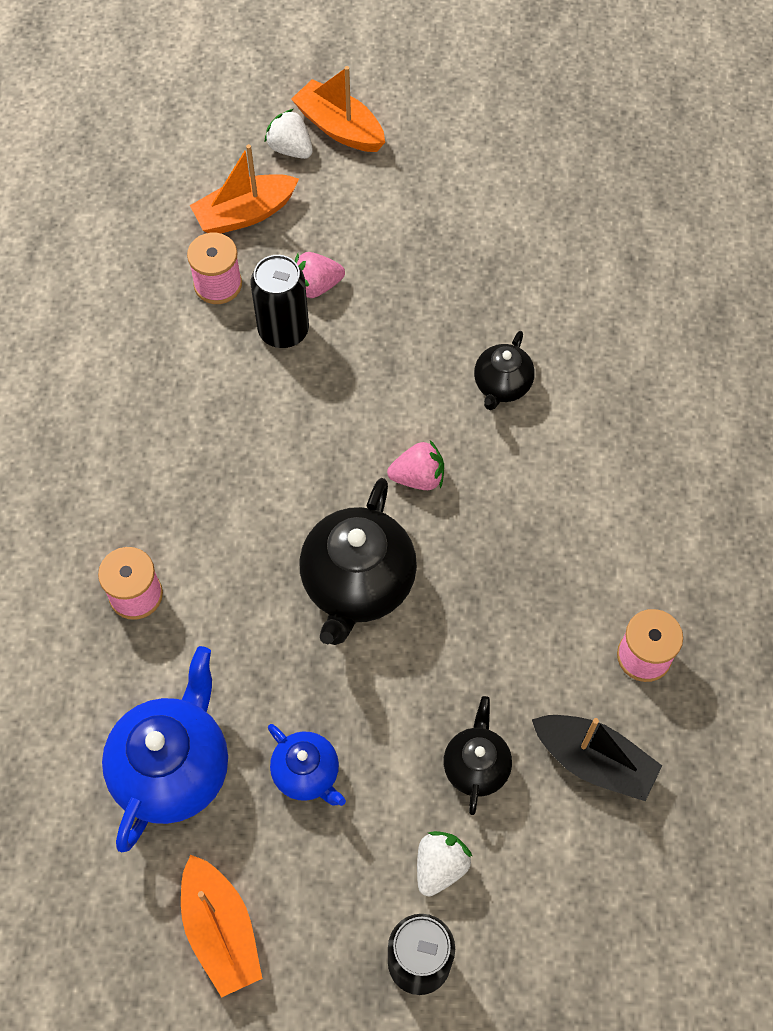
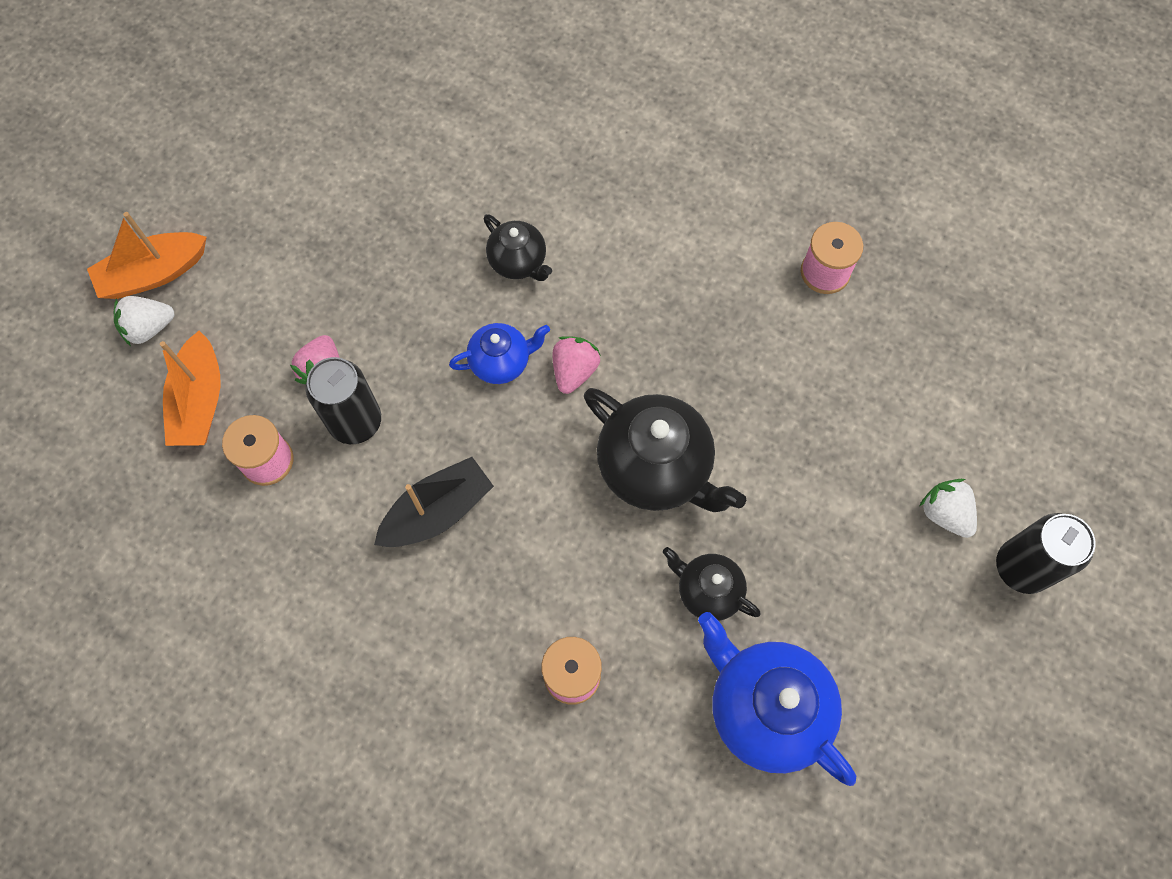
camera: 65 degrees left, 5 degrees up
orange boat [181,855,262,998] -> none
blue teapot [268,724,346,806] -> blue teapot moved to [449,323,550,384]
black teapot [444,696,512,815] -> black teapot moved to [663,547,761,621]
black boat [532,715,662,801] -> black boat moved to [374,457,494,547]

